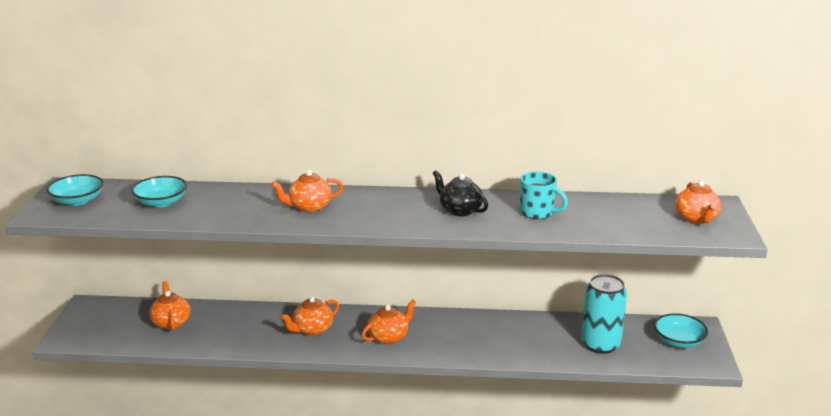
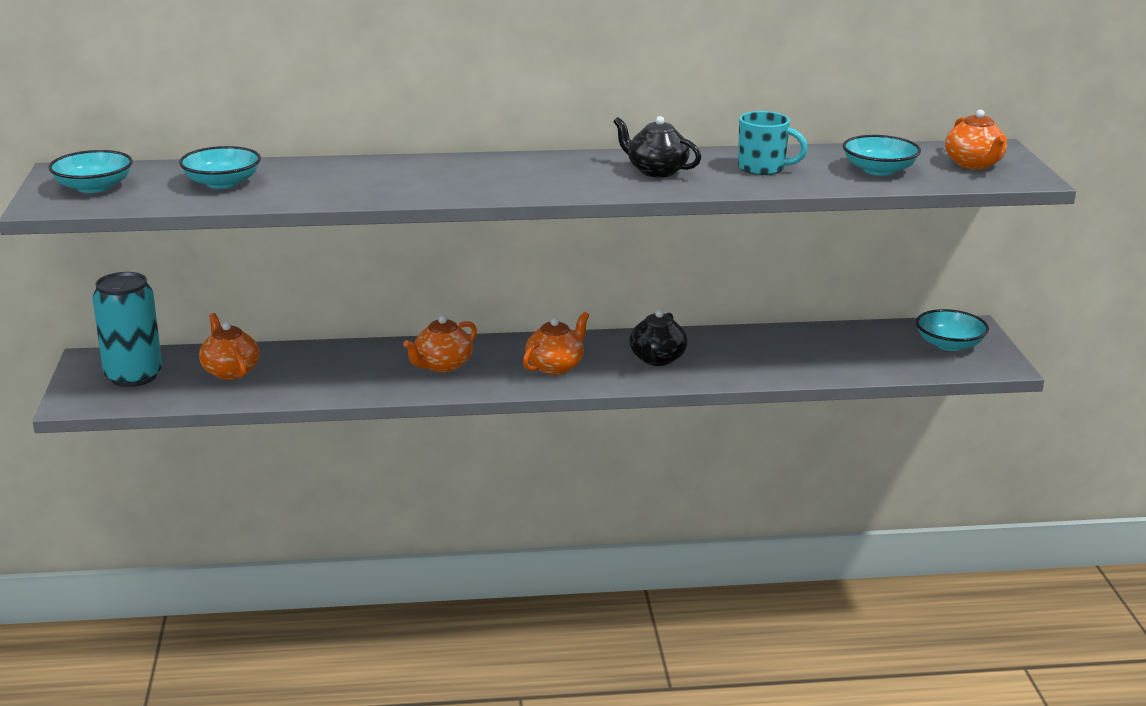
camera: 10 degrees left, 0 degrees up
orange teapot [271,170,343,212] -> none
turquoise can [581,274,627,354] -> turquoise can moved to [92,272,162,387]
none -> black teapot [630,309,687,366]
none -> turquoise bowl [843,135,921,176]

